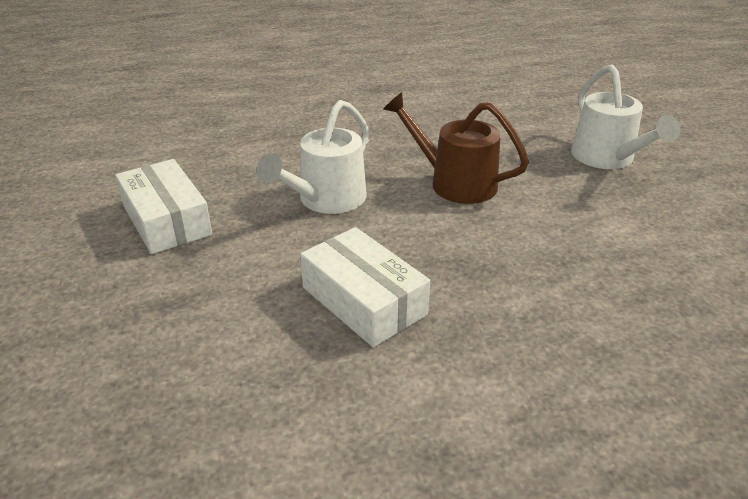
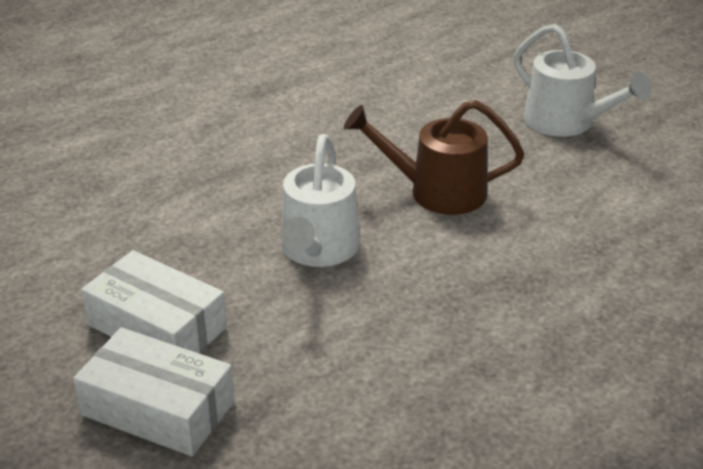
camera: 25 degrees left, 0 degrees up
white box [300,227,430,347] -> white box moved to [73,327,234,457]

